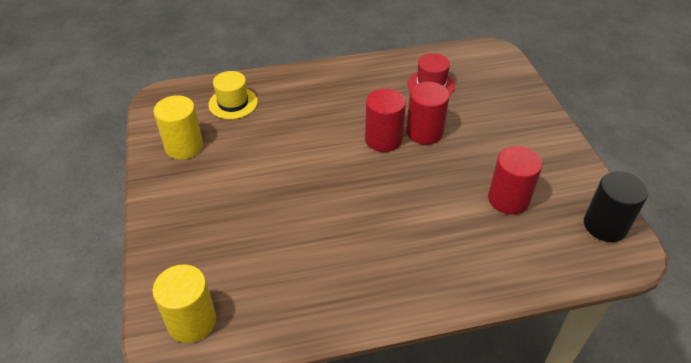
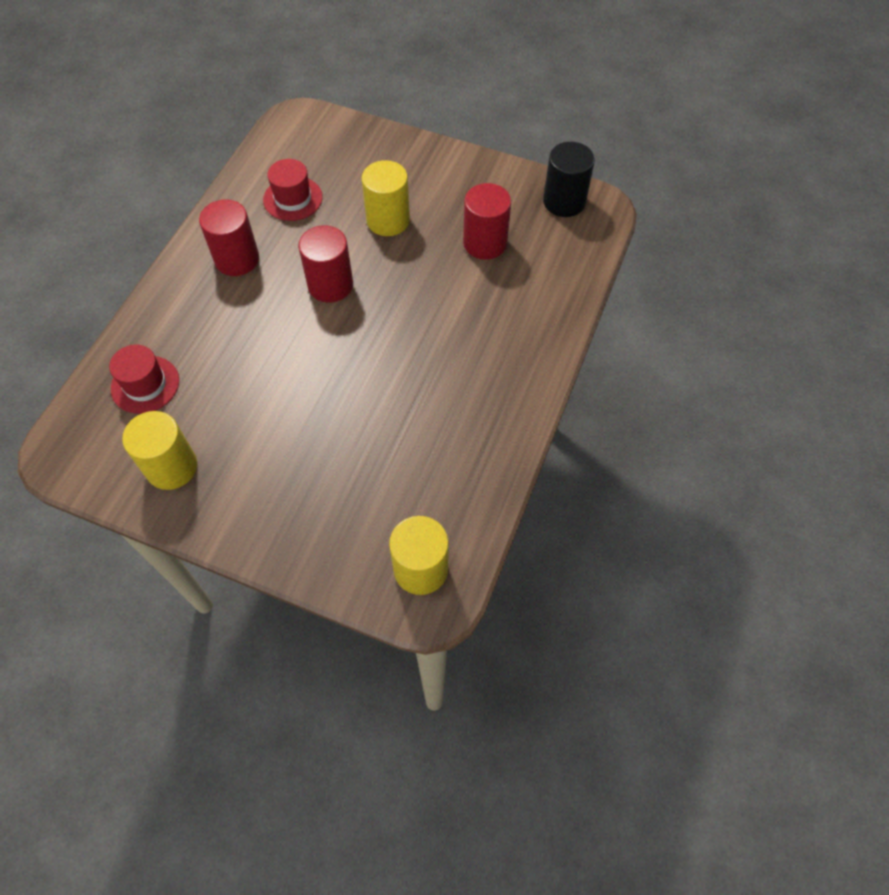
camera: 55 degrees left, 15 degrees up
yellow hat [208,71,258,119] -> red hat [109,345,179,414]
red cylinder [406,82,449,145] -> red cylinder moved to [199,200,259,276]
none -> yellow cylinder [362,160,410,236]

